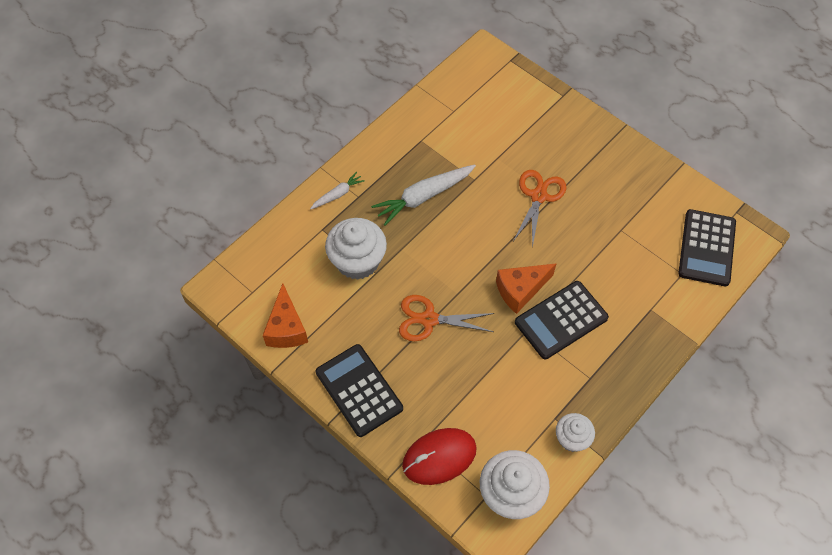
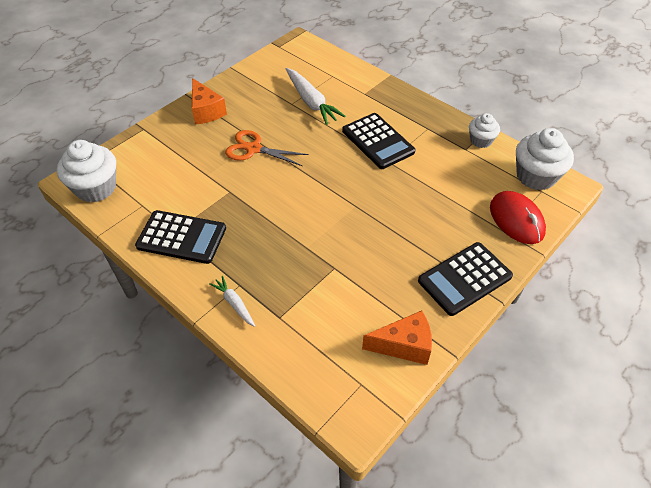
camera: 90 degrees left, 10 degrees down
white cupcake [325,218,387,280] -> white cupcake moved to [57,140,116,202]
white carrot [371,164,476,226] -> white carrot moved to [286,68,345,125]
orange scissors [399,295,495,341] -> none
orange cheese [496,263,557,314] -> orange cheese moved to [192,78,227,125]
black calculator [678,209,736,287] -> black calculator moved to [135,210,226,264]

